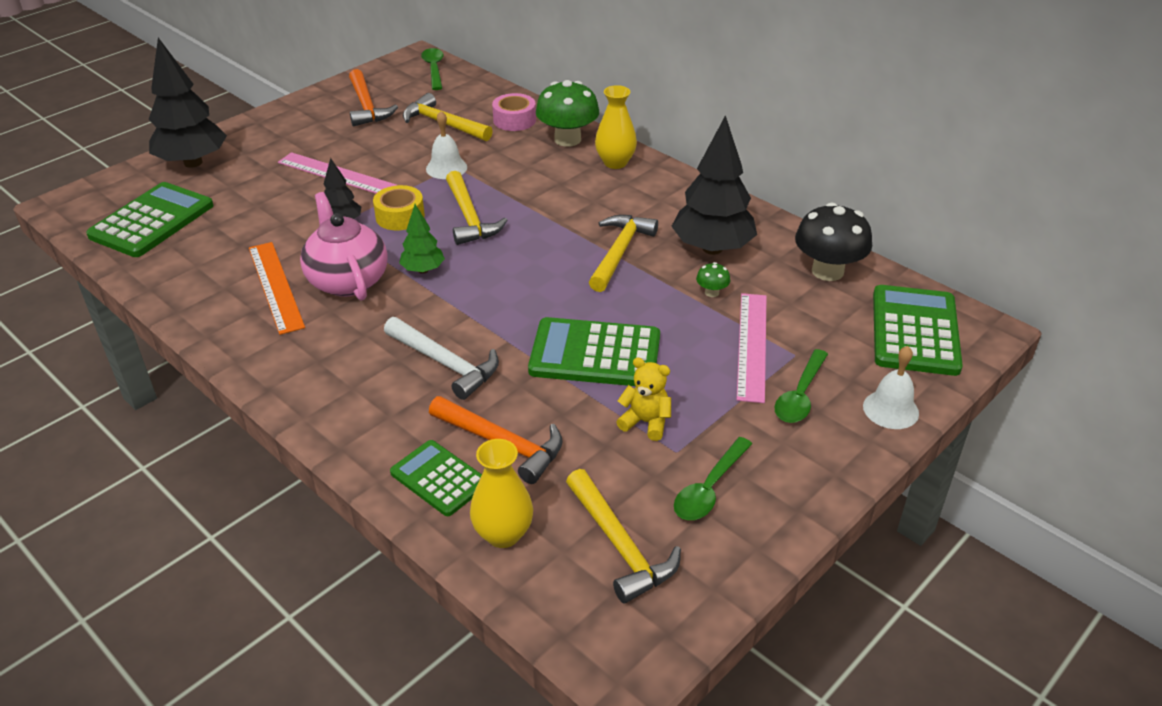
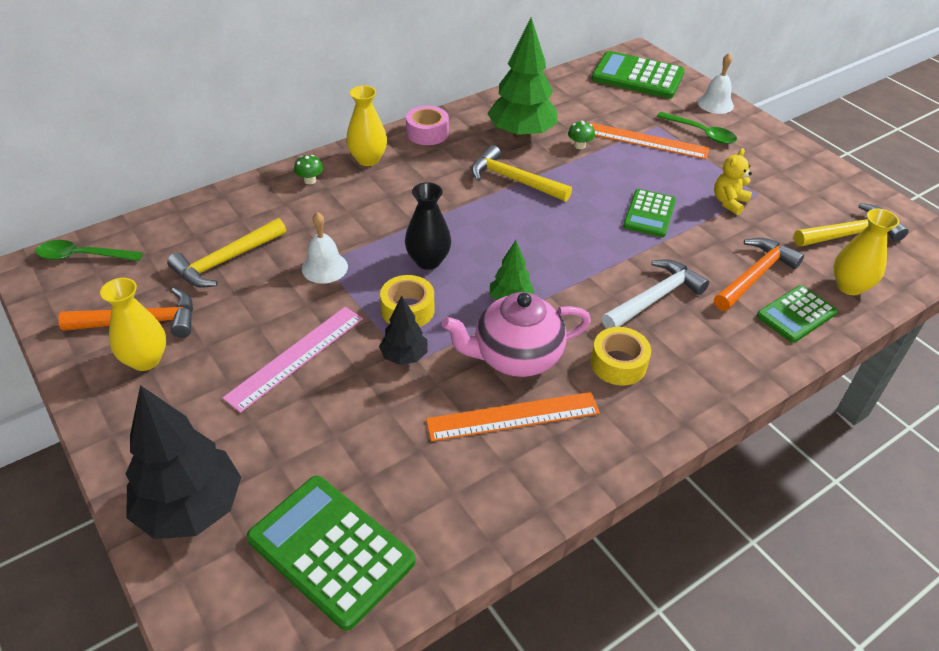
camera: 80 degrees left, 5 degrees up
yellow hammer [446,171,508,245] -> black vase [405,182,451,270]
pink tape [492,93,536,131] -> pink tape moved to [406,106,449,145]
green calculator [528,317,660,386] -> green calculator [623,189,676,237], size x0.62
green mushroom [536,80,599,147] -> green mushroom [294,155,323,184], size x0.44
black tree [671,115,757,255] -> green tree [487,17,558,139]
green spoon [674,437,752,520] -> none
pink ruler [737,293,767,403] -> orange ruler [589,123,709,159]
black mushroom [795,202,872,281] -> none
none -> yellow vase [100,278,166,371]
none -> yellow tape [591,327,651,386]

